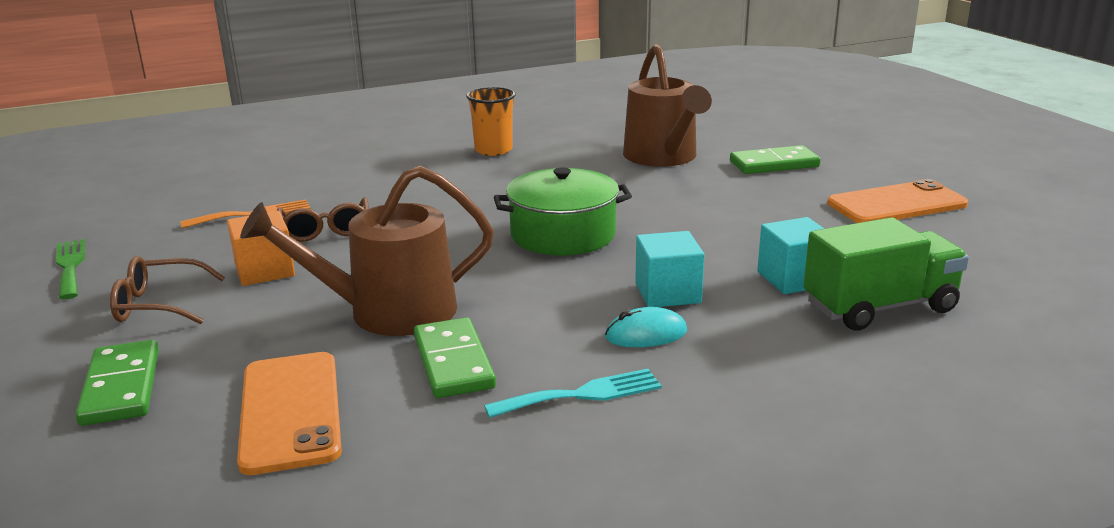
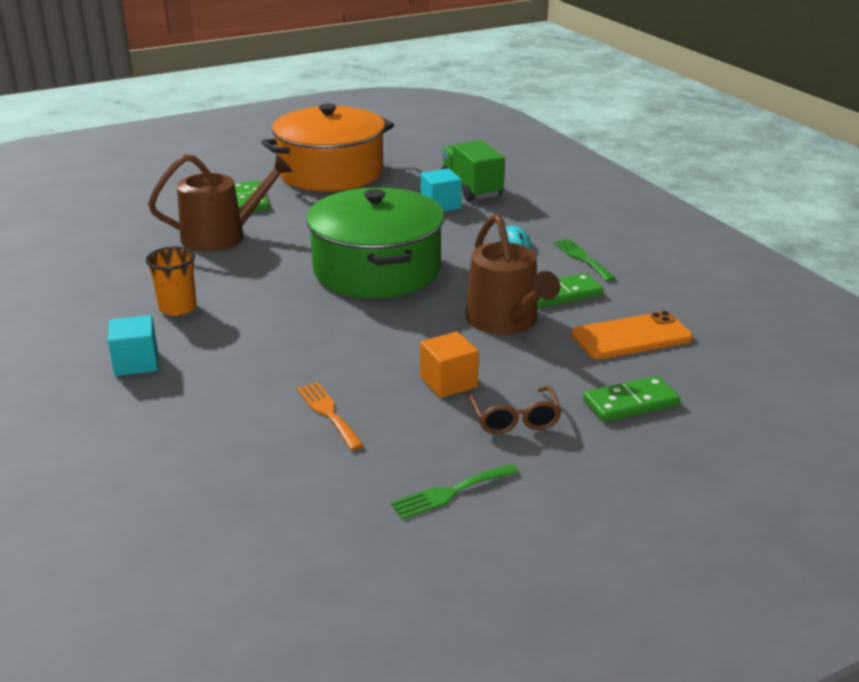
camera: 95 degrees left, 5 degrees up
brown glasses [277,197,369,242] -> none
turquoise fork [484,369,662,418] -> green fork [554,239,616,281]
green pot [494,167,632,256] -> green pot [306,187,444,298], size x1.63
turquoise cube [635,231,704,307] -> turquoise cube moved to [108,315,158,376]
orange phone [827,179,968,223] -> orange pot [261,104,394,191]

